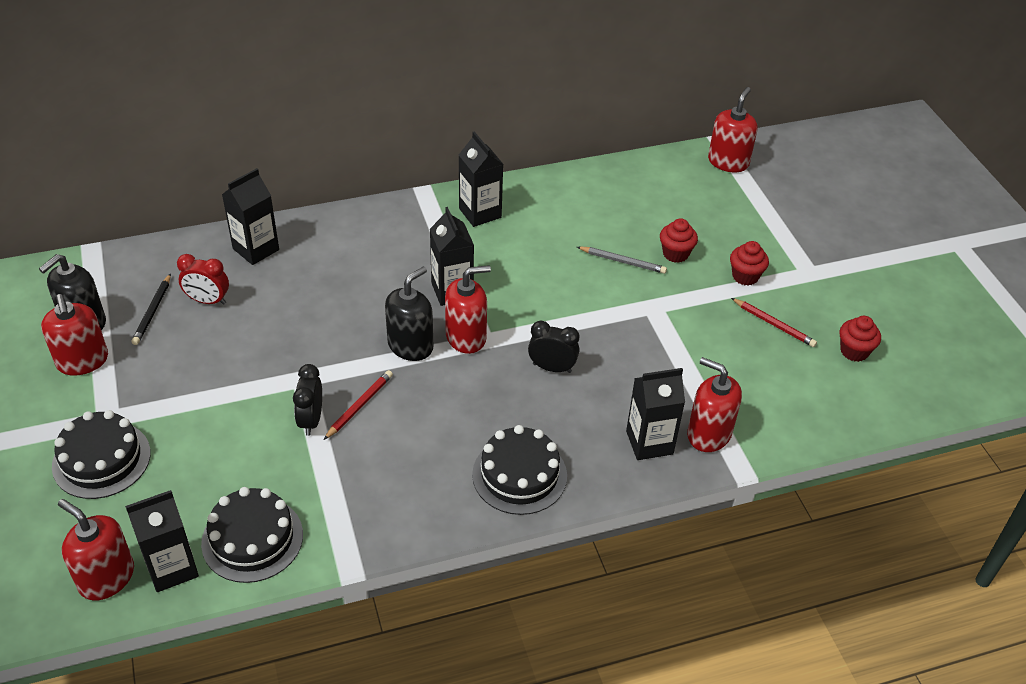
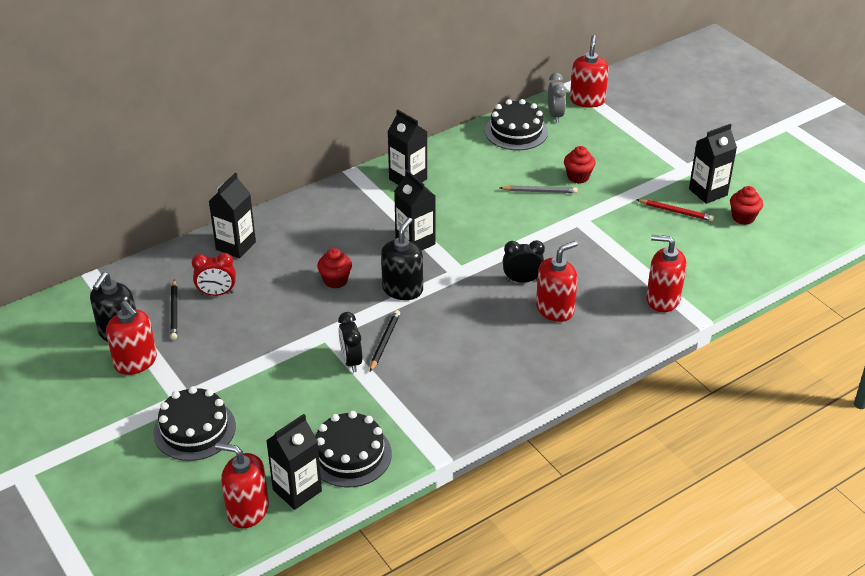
camera: 15 degrees left, 5 degrees down
red pencil [324,370,393,440] -> black pencil [370,310,400,372]
red soap dispenser [445,265,491,354] -> red soap dispenser moved to [536,241,578,322]
black cake [472,425,567,515] -> black cake moved to [485,99,548,150]
black carton [626,368,685,460] -> black carton moved to [689,124,737,204]
red cupcake [730,241,769,286] -> red cupcake moved to [317,248,352,289]
none -> grey clock [548,73,566,123]

